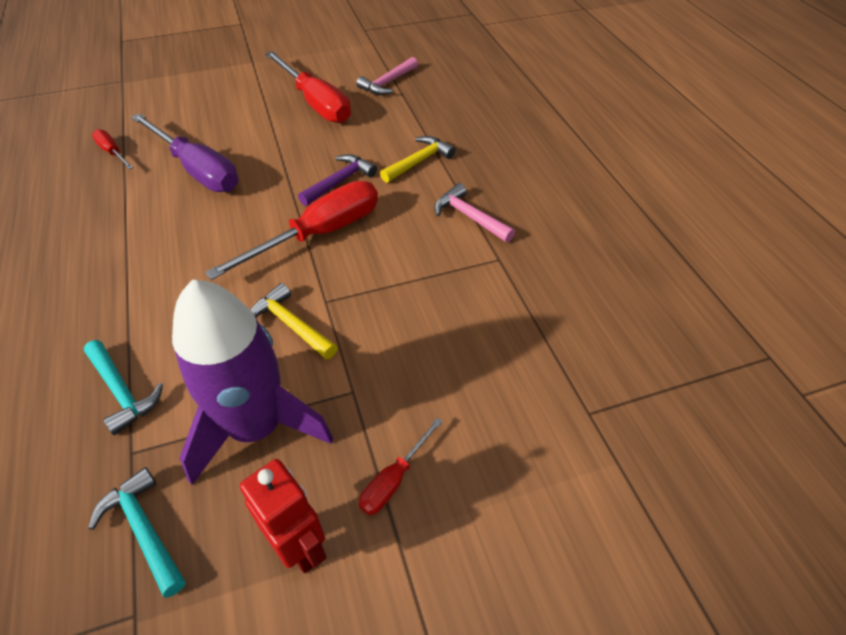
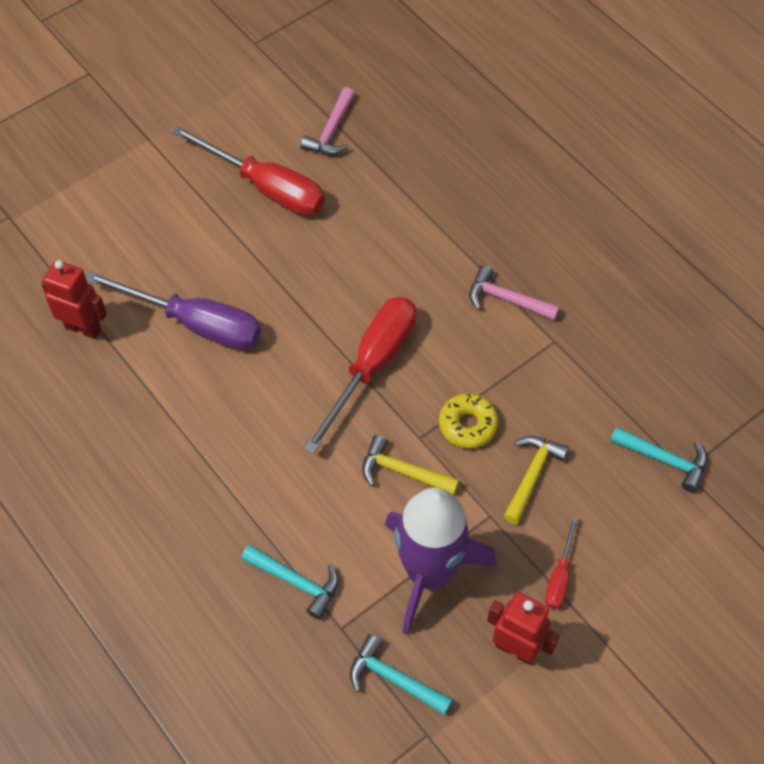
camera: 20 degrees left, 10 degrees up
red screwdriver [92,129,134,169] -> red robot [41,260,107,339]
purple hammer [298,154,377,206] -> none
yellow hammer [380,136,455,183] -> yellow hammer moved to [504,436,569,524]
none -> yellow donut [439,393,499,448]
none -> turquoise hammer [610,427,707,493]

